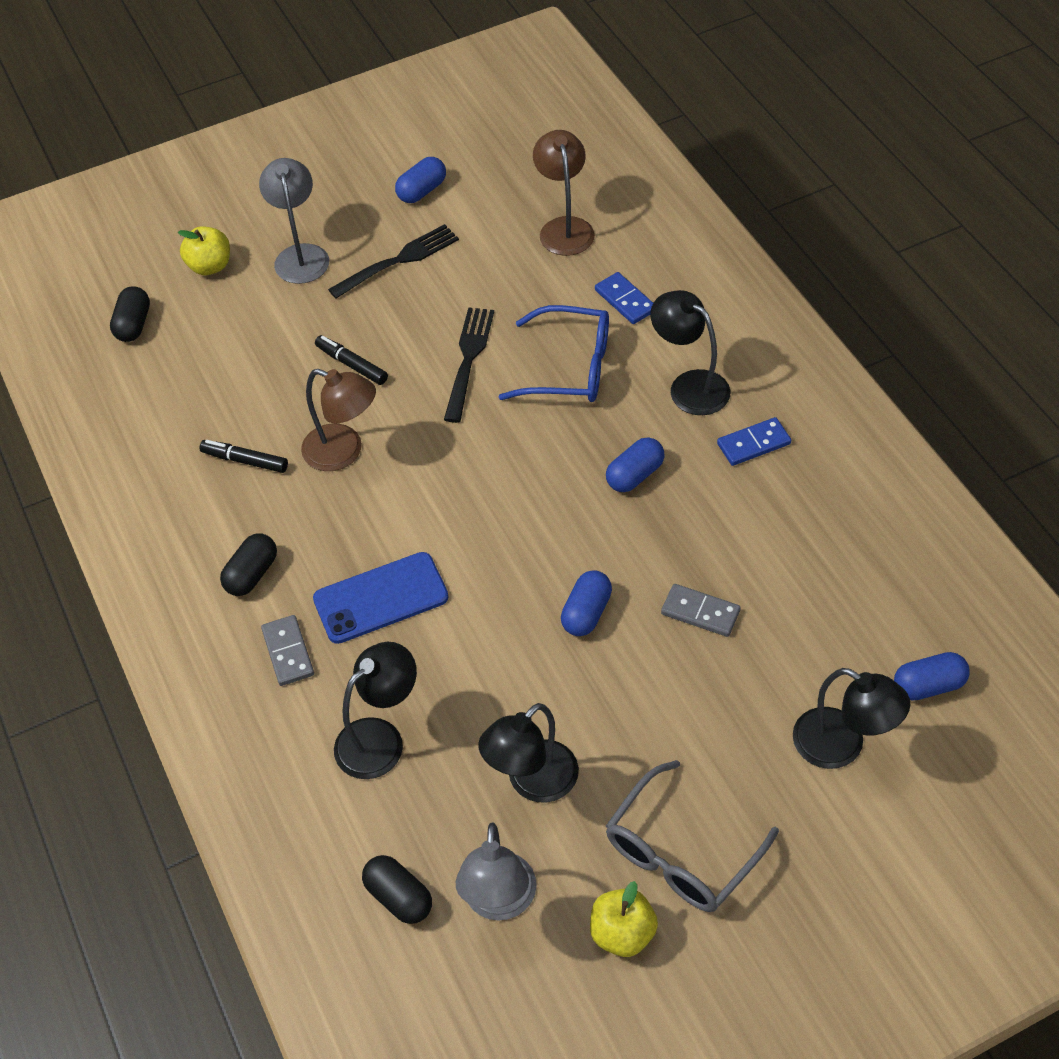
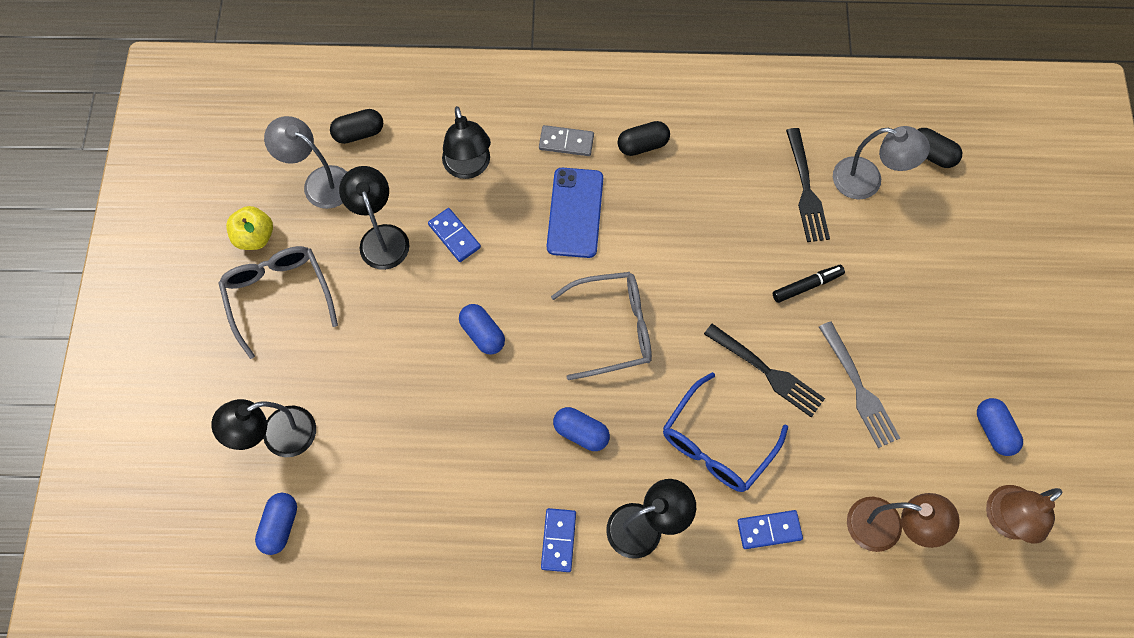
camera: 115 degrees right, 15 degrees up
yellow apple [178,226,230,275] -> none
black marker [199,440,288,473] -> none
black capsule [220,533,277,596] -> black capsule turned 75 degrees counterclockwise [618,121,670,156]
grey lamp [259,158,329,284] -> grey lamp moved to [833,126,930,199]
brown lamp [301,369,376,471] -> brown lamp moved to [986,485,1062,544]
black fork [328,224,459,299] -> black fork moved to [786,128,830,242]
blue capsule [606,437,665,492] -> blue capsule turned 45 degrees counterclockwise [553,407,610,451]
grey domino [661,584,741,637] -> none
none -> blue domino [428,208,481,262]
none -> grey glasses [551,272,652,380]
none -> grey fork [819,321,900,448]

